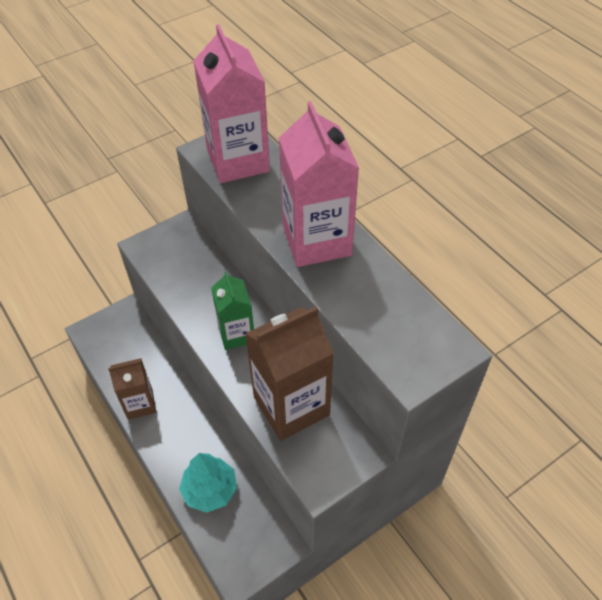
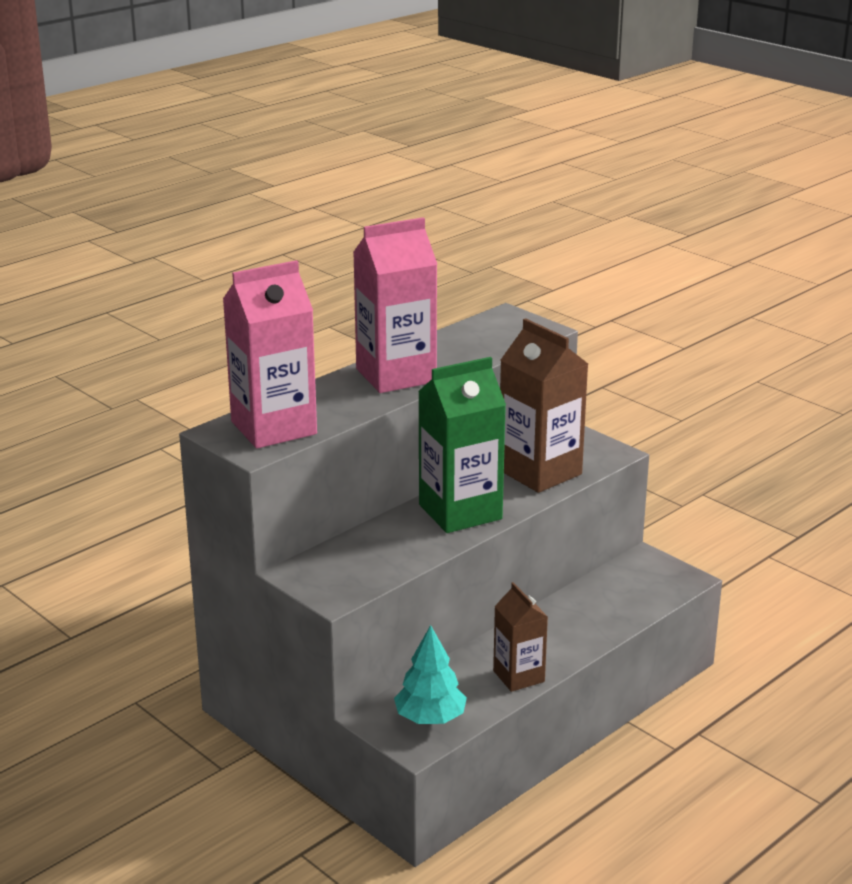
camera: 100 degrees left, 25 degrees down
turquoise tree [179,453,237,513] -> turquoise tree moved to [394,625,467,724]
green carton [211,271,254,350] -> green carton [418,357,506,533], size x1.69

